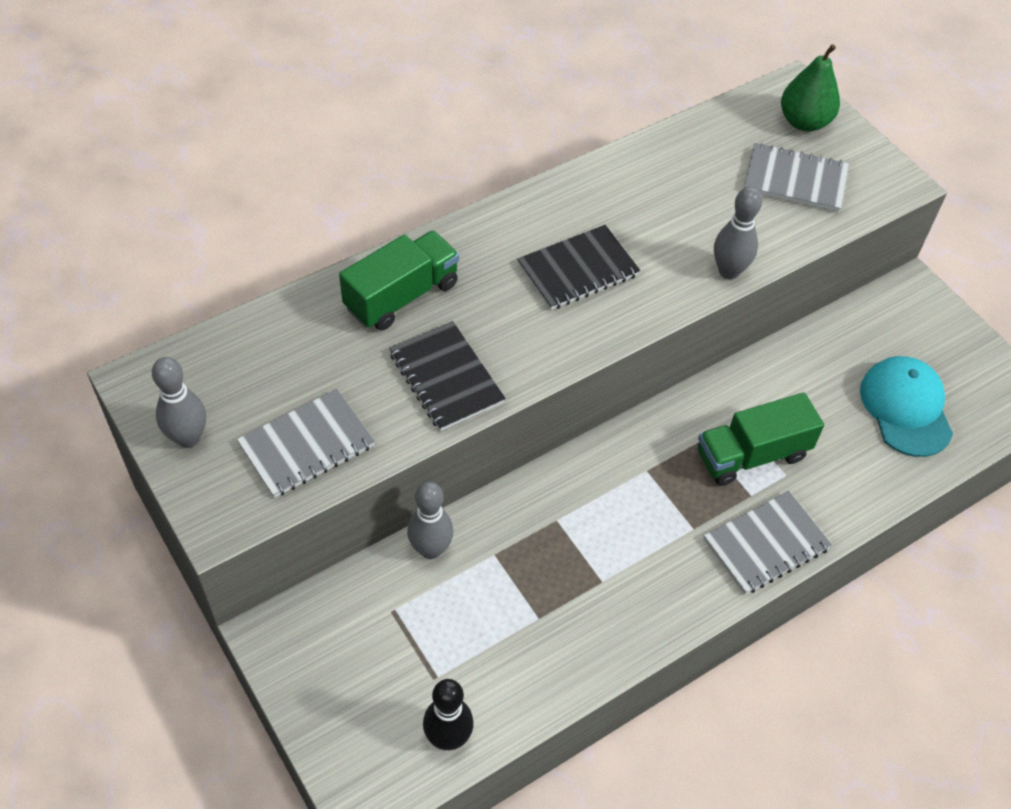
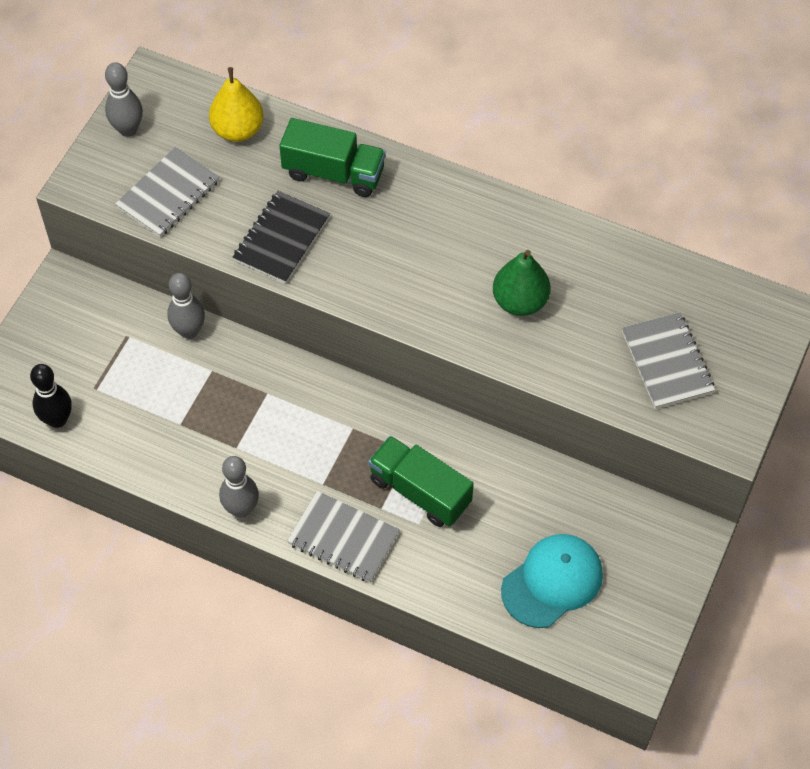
camera: 60 degrees right, 5 degrees up
grey notebook [237,389,375,498] -> grey notebook turned 75 degrees counterclockwise [115,147,220,237]
black notebook [517,225,640,310] -> none
grey bowling pin [714,187,762,279] -> grey bowling pin moved to [219,456,259,518]
green pear [781,44,840,131] -> green pear moved to [493,250,550,316]
none -> yellow pear [209,67,264,142]

